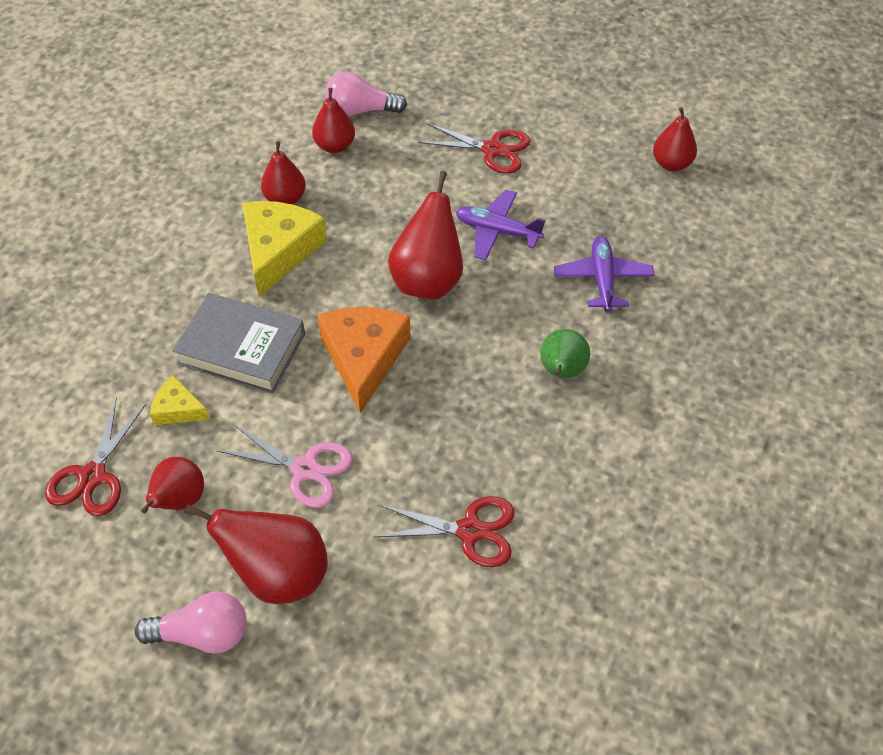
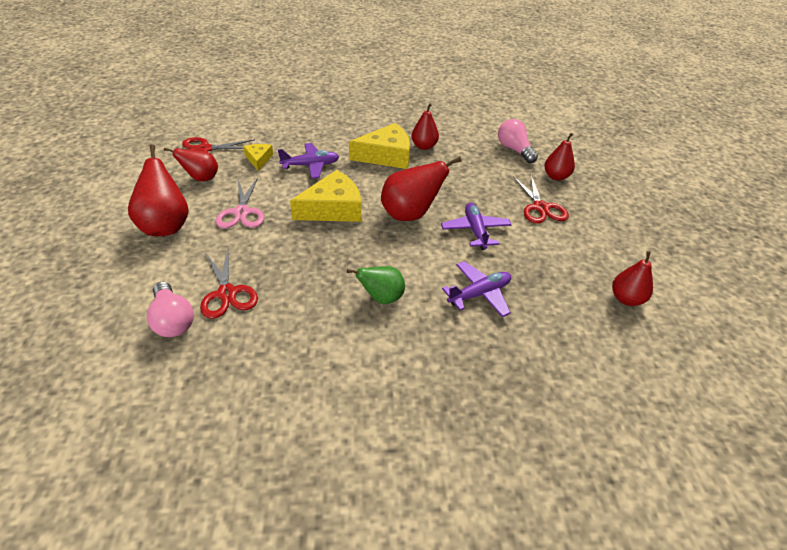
camera: 60 degrees right, 10 degrees down
pink light bulb [135,591,247,654] -> pink light bulb moved to [147,281,194,337]
grey book [173,293,305,394] -> purple plane [278,143,339,179]
red pear [312,88,355,153] -> red pear moved to [544,133,575,181]
orange cheese [317,307,411,413] -> yellow cheese [290,170,361,222]

